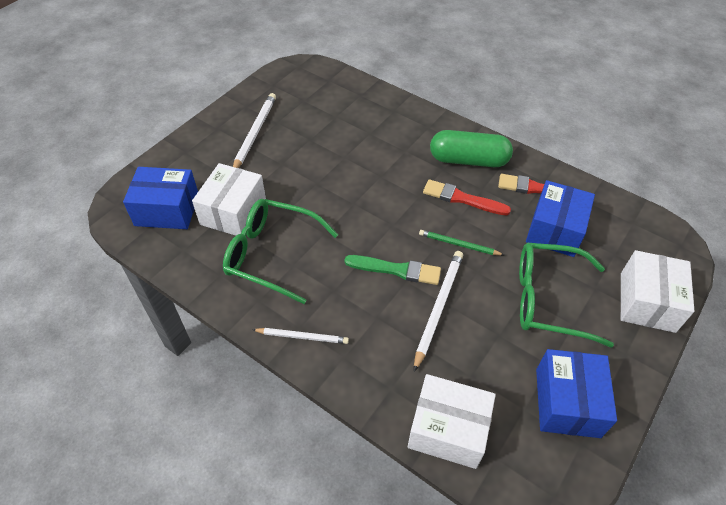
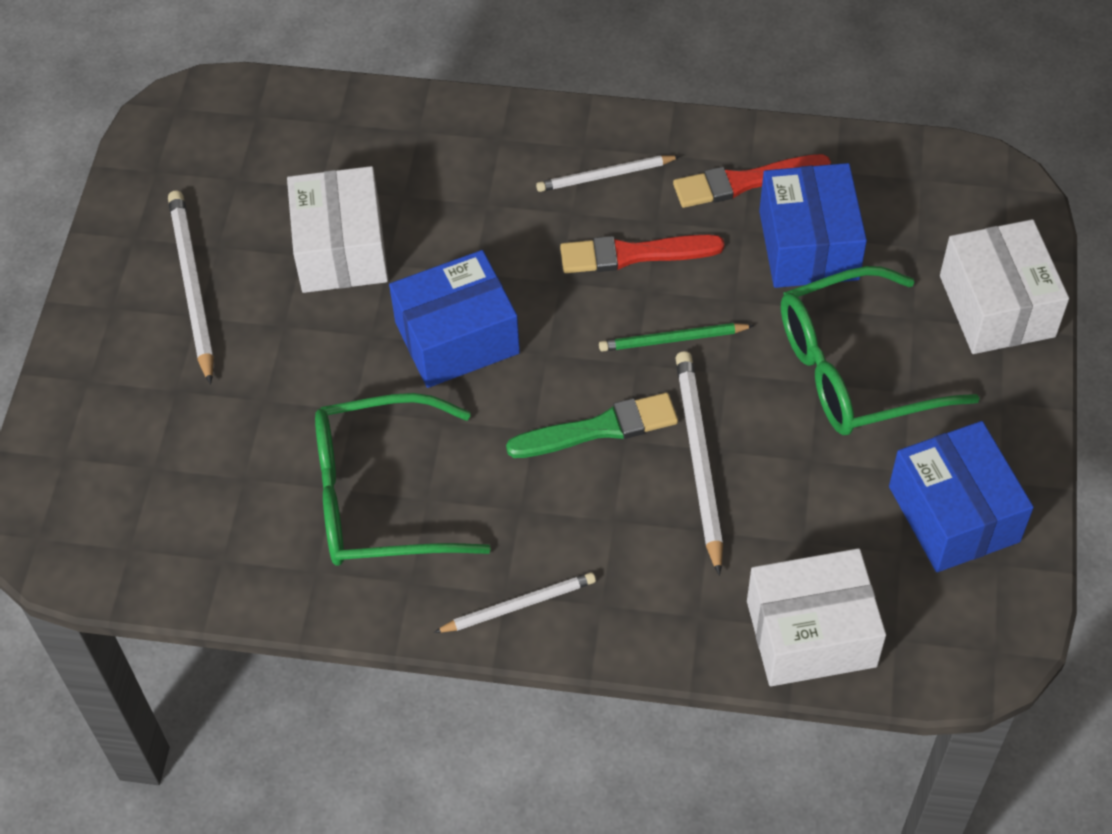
camera: 25 degrees left, 5 degrees up
blue box [123,167,198,229] -> blue box moved to [389,250,520,388]
white box [192,163,266,236] -> white box moved to [287,166,388,293]
green capsule [430,130,513,167] -> white pencil [536,155,680,192]

